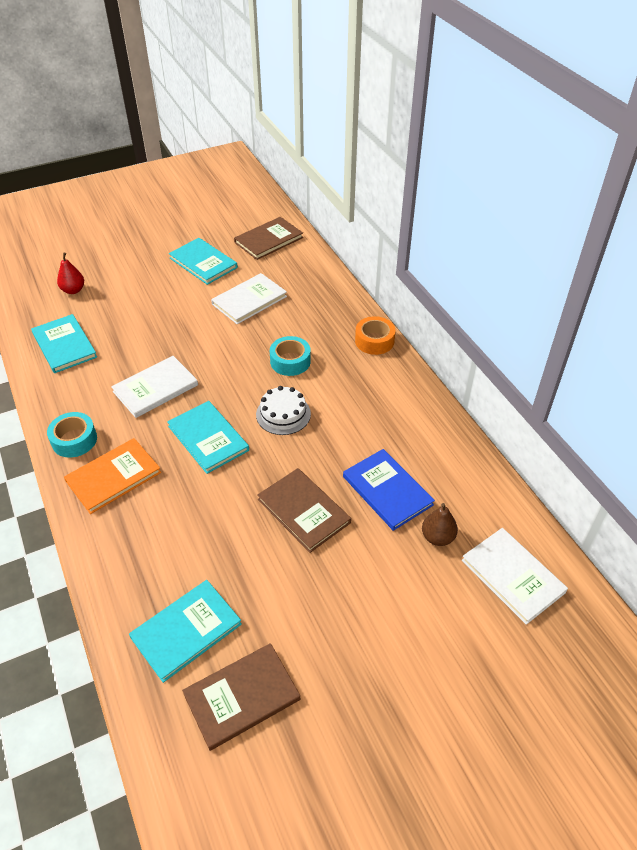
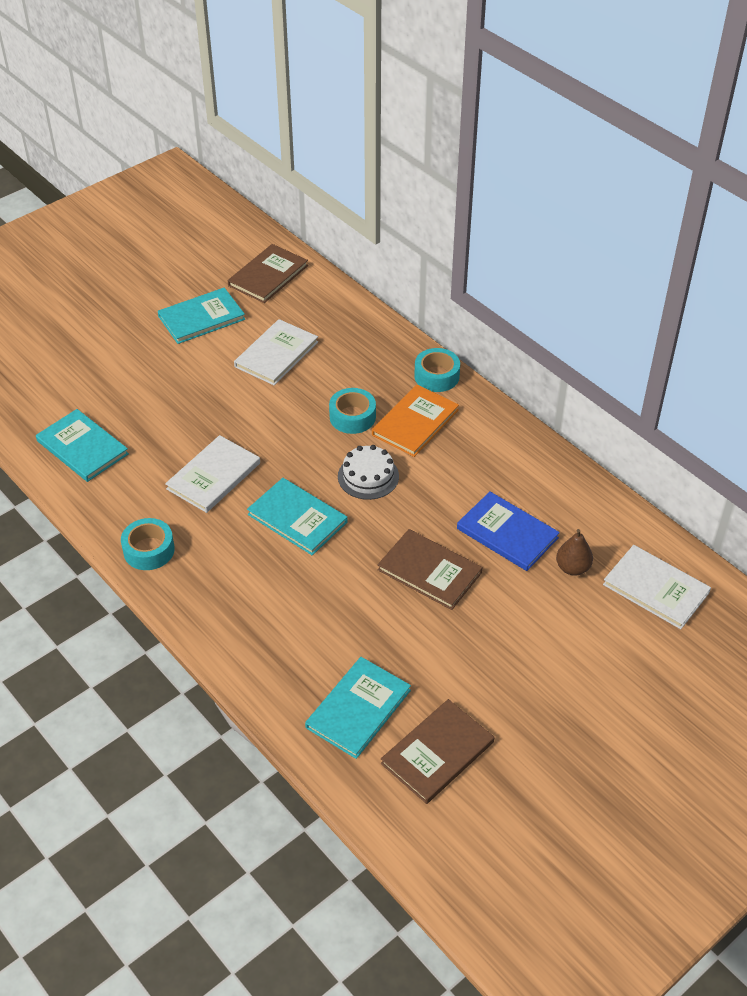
camera: 15 degrees left, 0 degrees up
red pear [57,252,84,294] -> none
orange book [64,438,161,514] -> orange book moved to [372,384,459,457]
turquoise book [169,238,238,285] -> turquoise book turned 60 degrees counterclockwise [158,288,245,344]
orange tape [355,316,395,355] -> turquoise tape [415,348,460,392]

